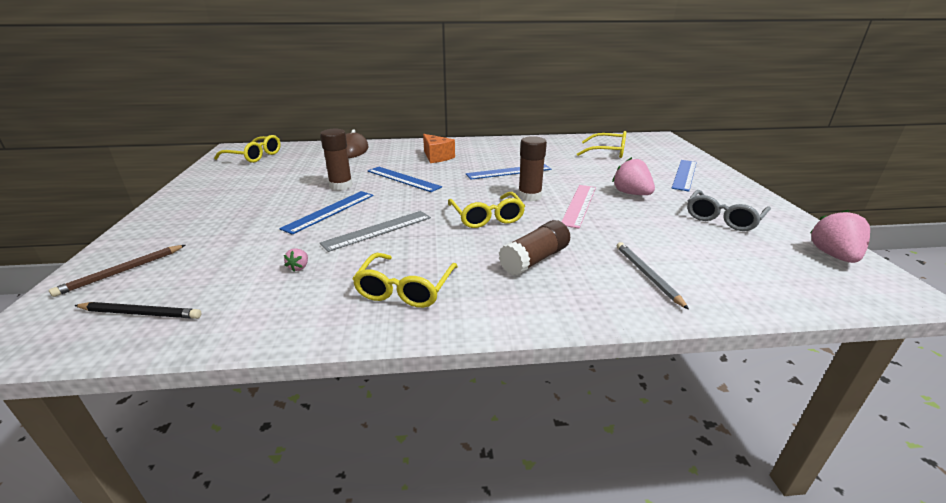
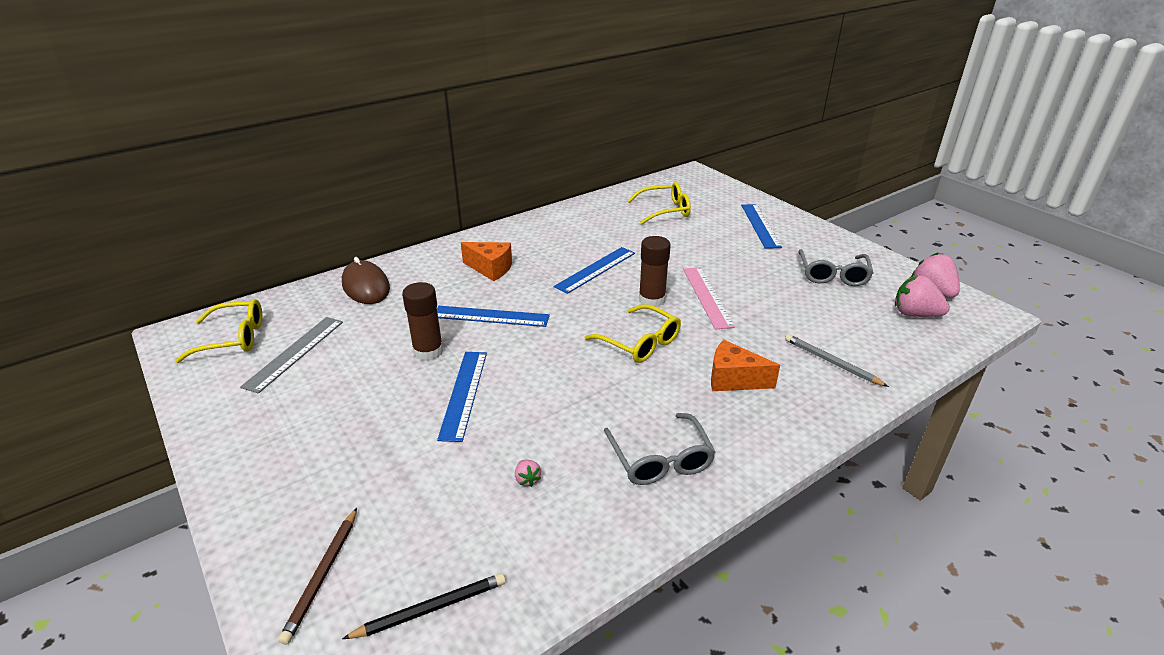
camera: 30 degrees left, 5 degrees up
grey ruler [320,211,431,252] -> grey ruler moved to [240,317,343,394]
yellow glasses [352,253,458,308] -> grey glasses [604,413,716,485]
brown glue stick [499,220,570,275] -> orange cheese [711,340,780,391]
pink strawberry [612,157,655,195] -> pink strawberry moved to [895,275,950,317]

